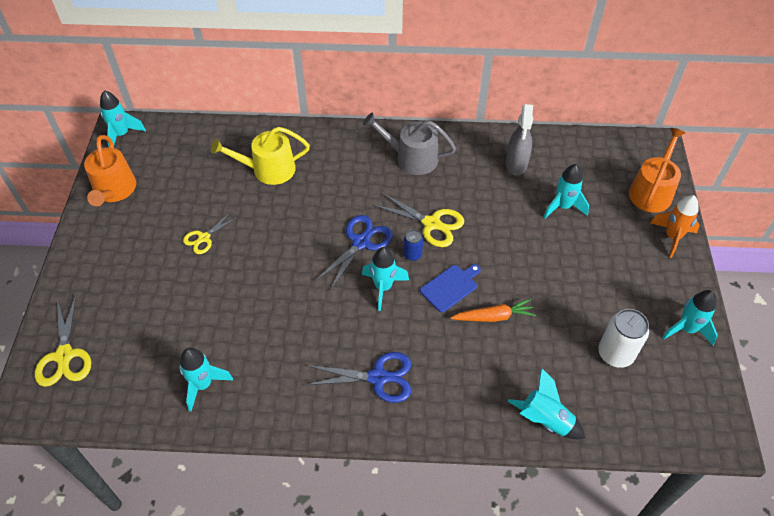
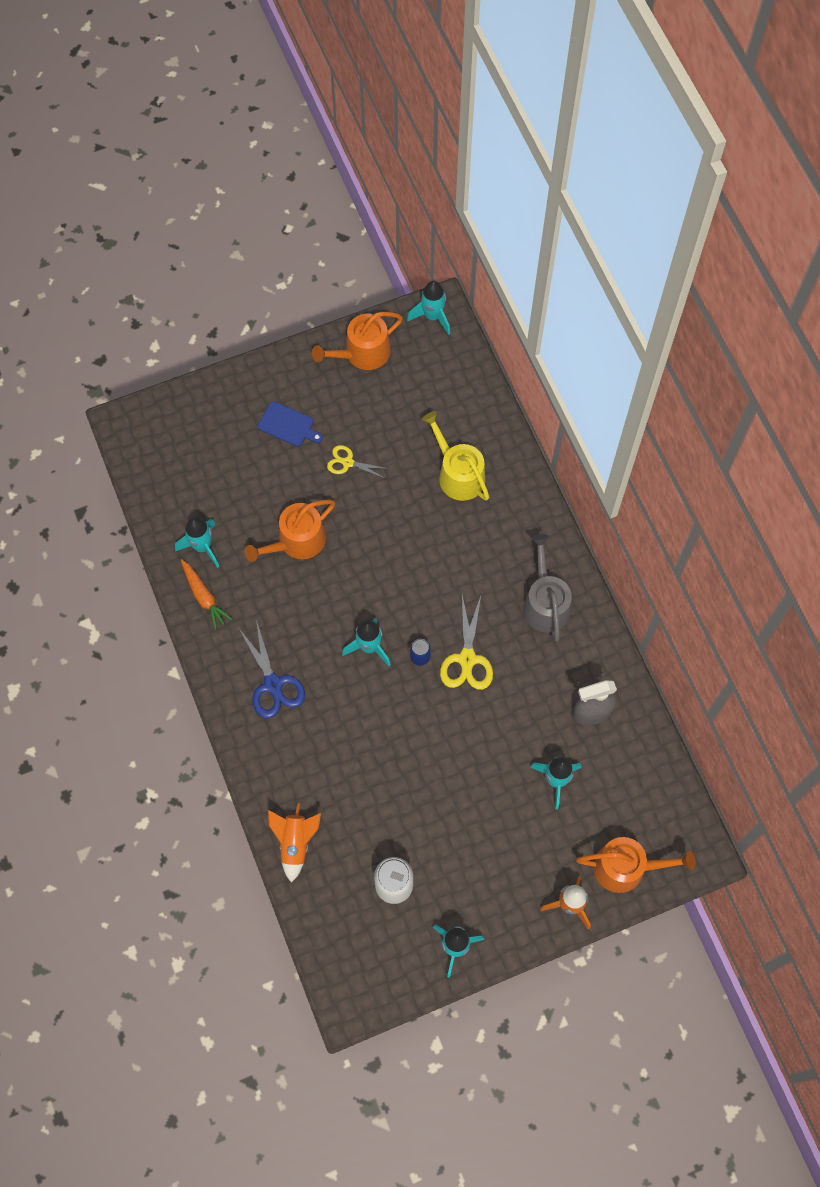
camera: 65 degrees right, 15 degrees up
yellow scissors [35,295,91,387] -> none
blue scissors [315,215,393,291] -> none
blue cutting board [420,264,481,312] -> blue cutting board moved to [257,401,323,446]
orange carrot [450,299,536,322] -> orange carrot moved to [181,559,233,630]
turquoise rocket [508,368,586,439] -> orange rocket [268,803,321,883]
none -> orange watering can [245,500,335,562]

